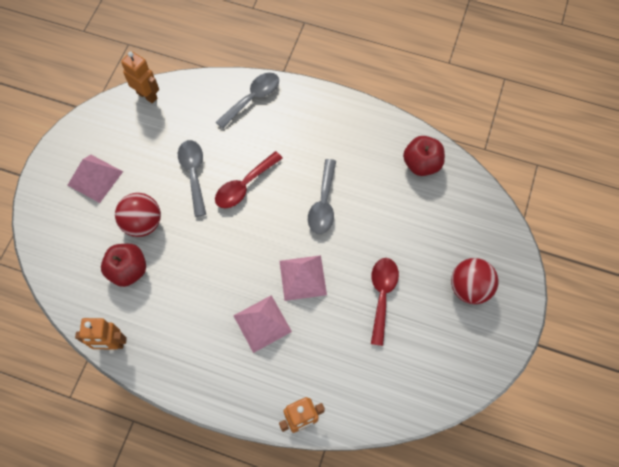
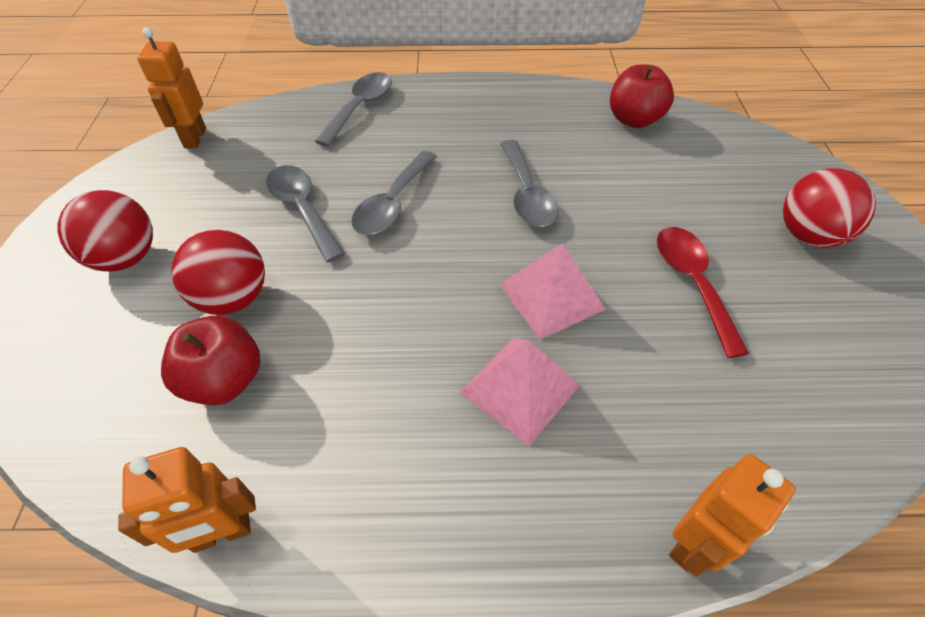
camera: 20 degrees left, 15 degrees down
pink pyramid [67,155,123,203] -> red ball [57,190,153,272]
orange robot [121,51,159,103] -> orange robot turned 105 degrees counterclockwise [137,27,206,149]
red spoon [215,151,283,208] -> grey spoon [351,151,437,235]

